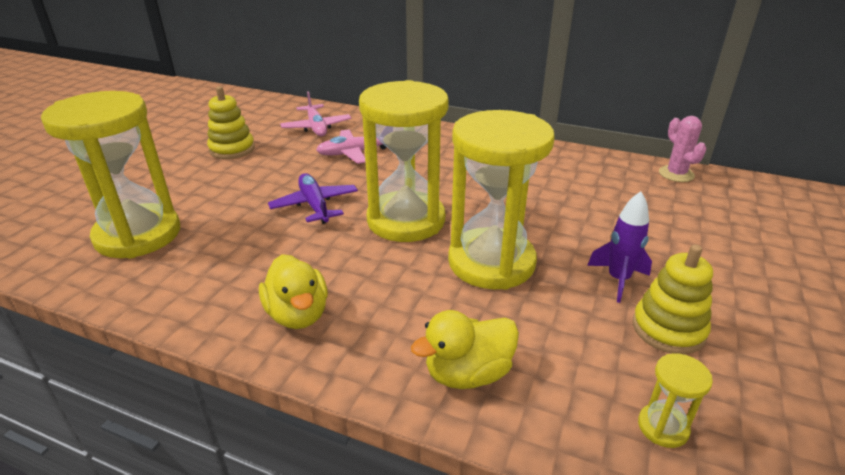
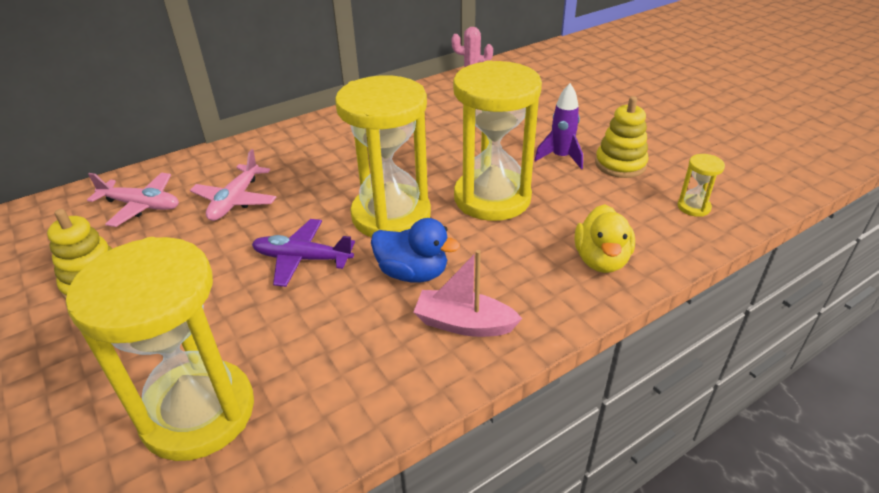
camera: 55 degrees left, 5 degrees up
yellow duck [259,254,328,329] -> pink boat [413,250,523,337]
none -> blue duck [371,218,460,283]

